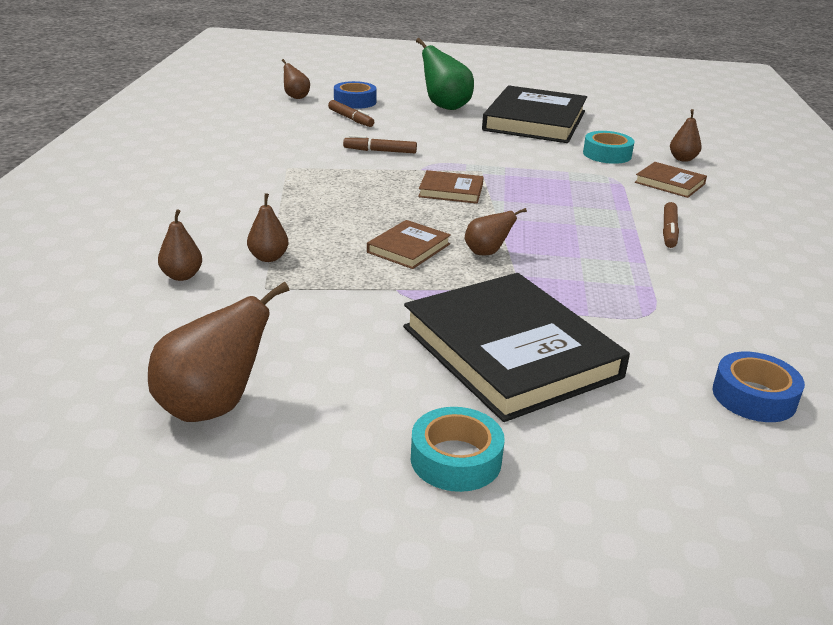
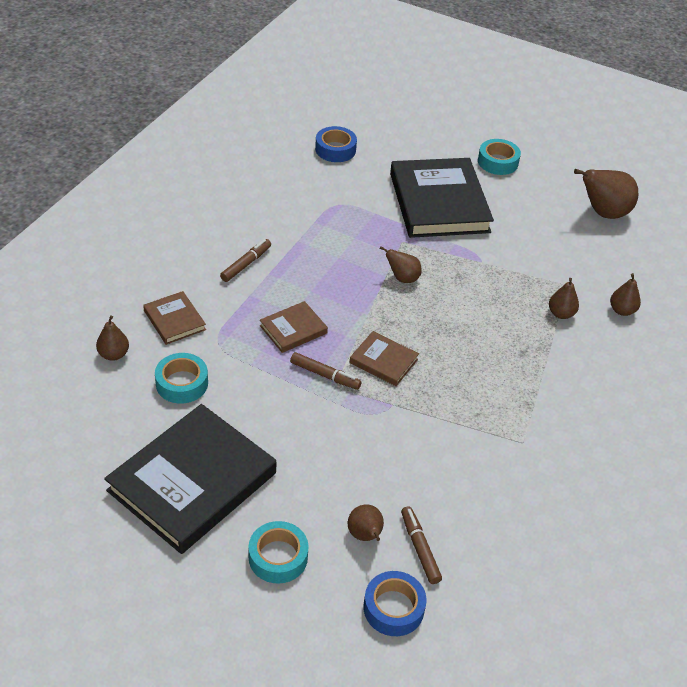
camera: 160 degrees left, 15 degrees up
brown pear [282,59,310,99] -> brown pear moved to [348,504,384,541]
brown marker [343,135,417,153] -> brown marker moved to [290,352,361,390]
brown book [367,220,451,269] -> brown book moved to [260,301,328,353]
green pear [416,38,474,110] -> turquoise tape [248,521,309,584]

